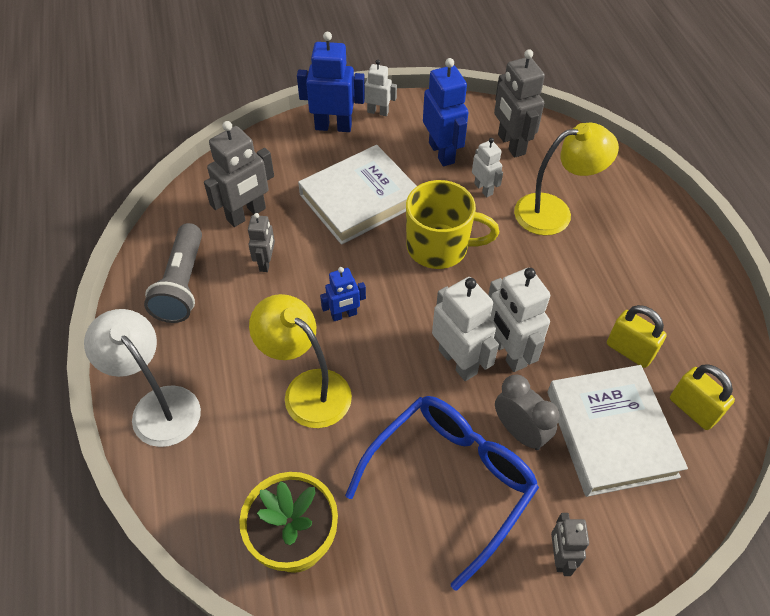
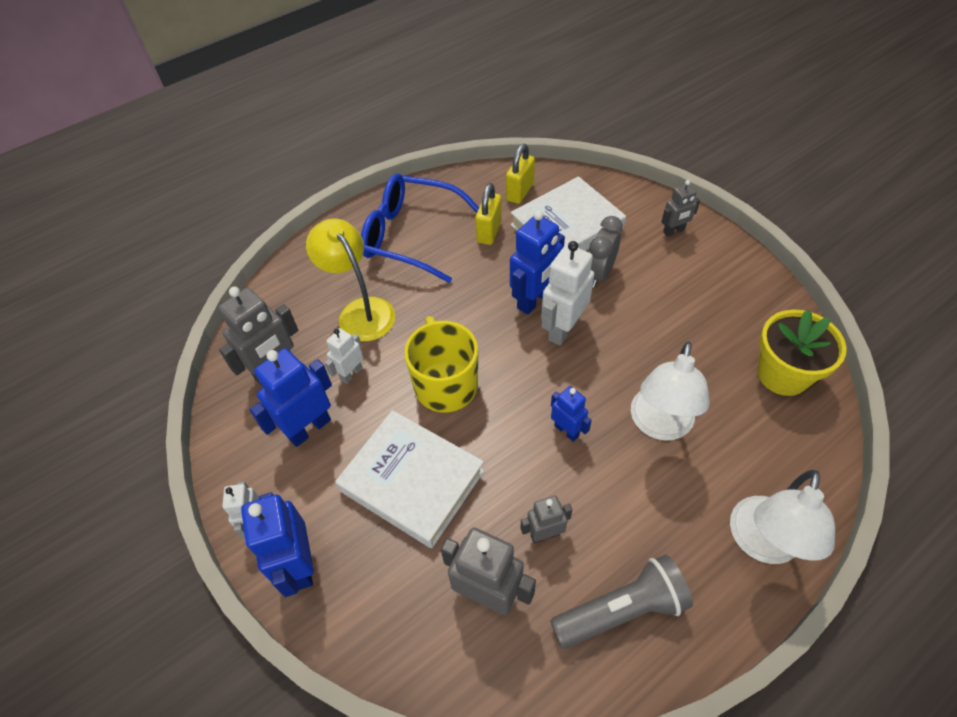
camera: 110 degrees left, 0 degrees up
yellow lamp [249,294,352,428] -> white lamp [631,342,710,441]
blue glasses [345,396,539,591] -> blue glasses moved to [361,174,479,283]
white robot [488,268,550,372] -> blue robot [510,210,565,315]

